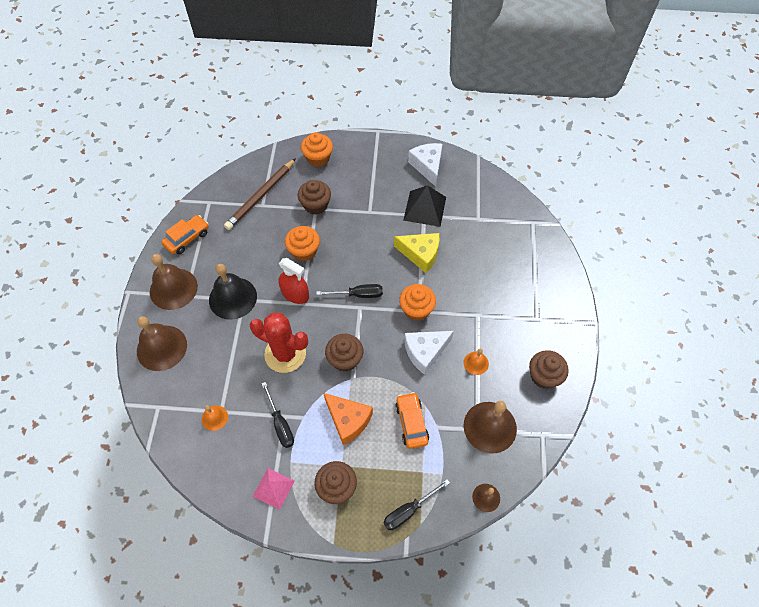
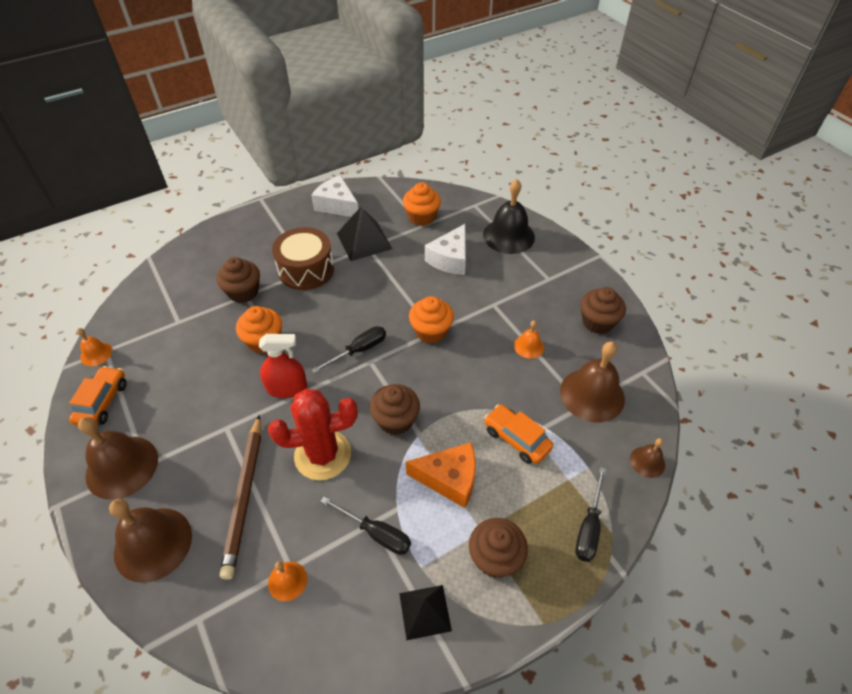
camera: 35 degrees left, 10 degrees down
black bell [209,264,257,320] -> black bell moved to [483,179,535,254]
brown pencil [224,158,296,230] -> brown pencil moved to [220,415,261,580]
pink pyramid [252,468,295,510] -> black pyramid [399,585,452,640]
orange cupcake [301,132,333,167] -> orange cupcake moved to [403,182,441,226]
yellow cheese [394,233,439,273] -> none
white cheese [404,331,454,375] -> white cheese moved to [425,224,466,275]
none -> orange bell [77,328,112,366]
none -> brown drum [272,227,334,290]

